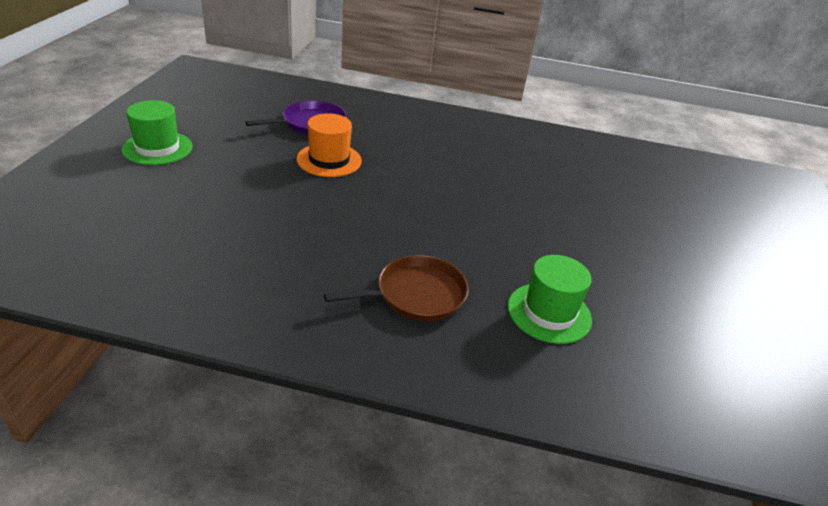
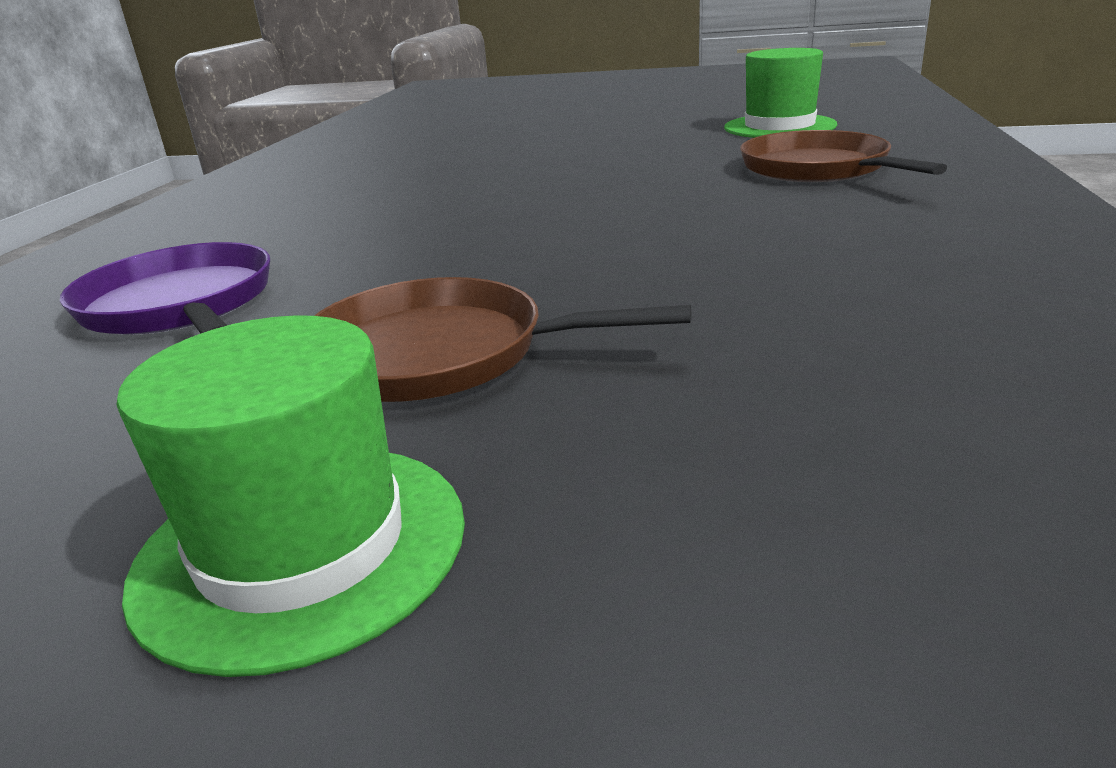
camera: 85 degrees left, 10 degrees down
orange hat [297,113,362,177] -> none
none -> brown pan [314,277,691,402]

